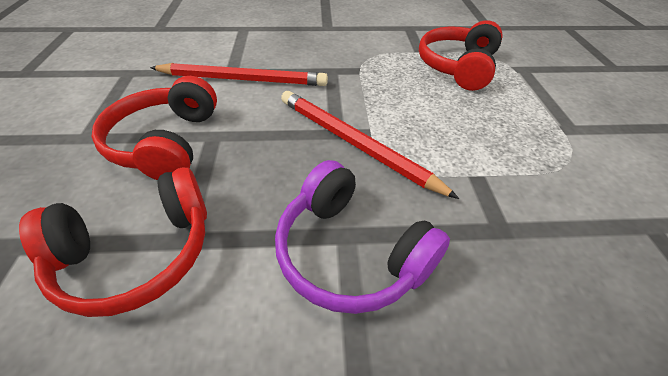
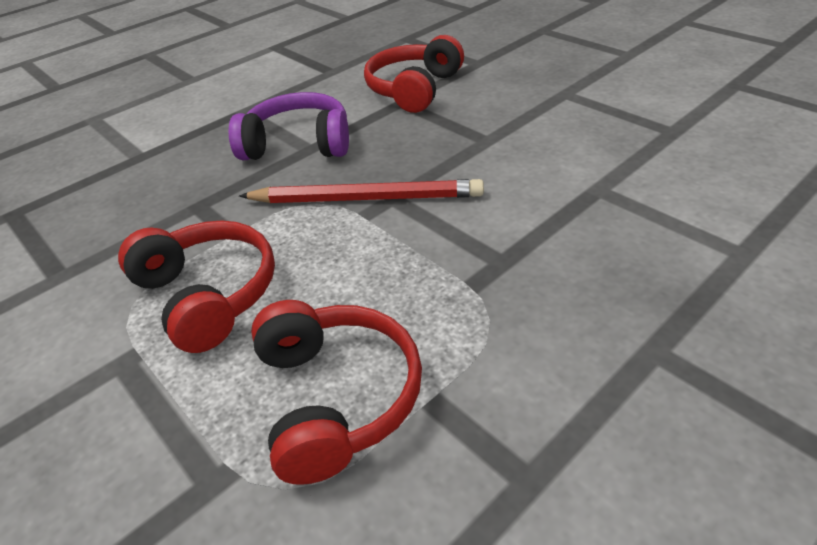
camera: 145 degrees right, 5 degrees down
red headphones [92,76,217,180] -> red headphones moved to [118,220,275,353]
red pencil [150,63,328,86] -> none

